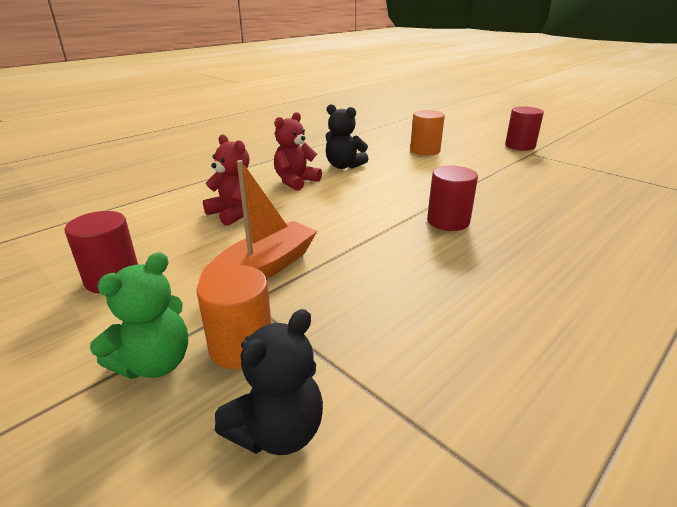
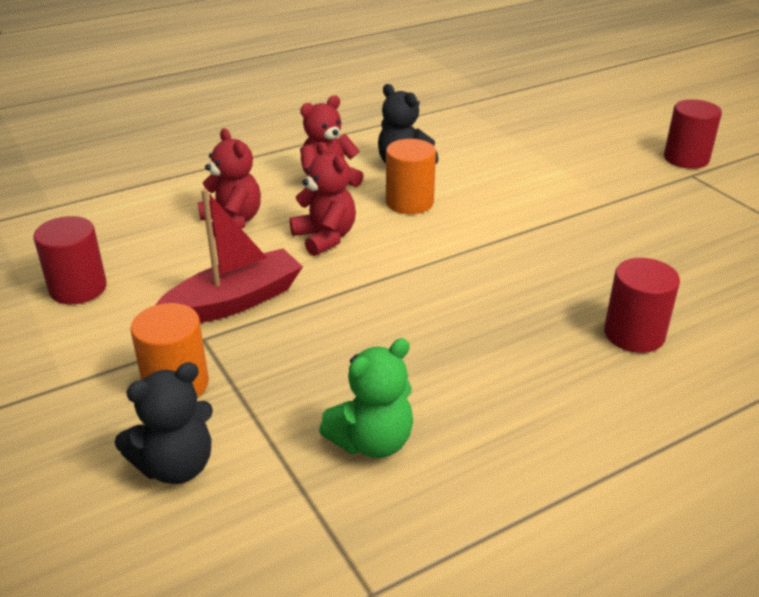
camera: 15 degrees right, 5 degrees up
green teddy bear [90,252,188,379] -> green teddy bear moved to [319,338,413,458]
orange boat [199,160,317,281] -> red boat [156,189,303,323]
orange cylinder [410,110,445,155] -> orange cylinder moved to [386,139,436,214]
red cylinder [427,166,478,231] -> red cylinder moved to [604,258,680,353]
none -> red teddy bear [290,142,356,256]

